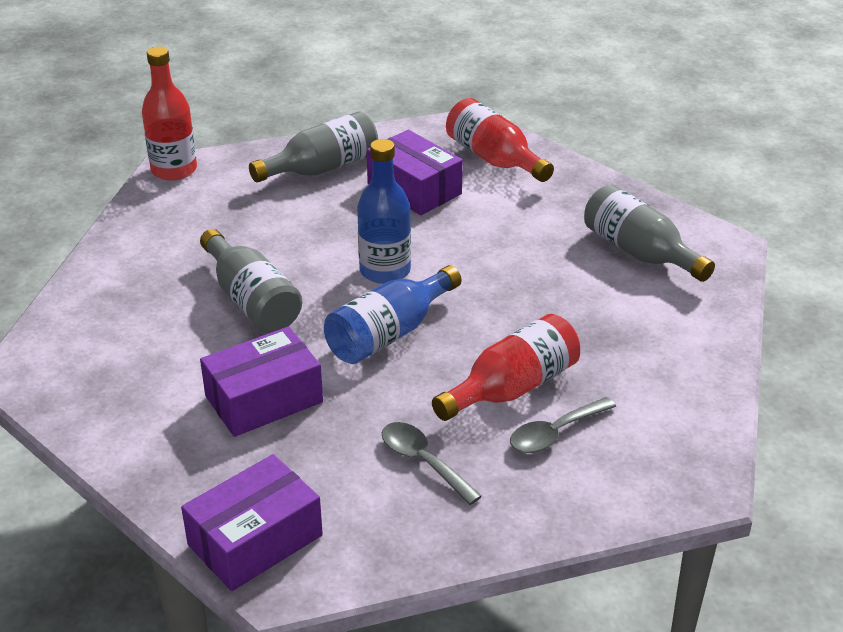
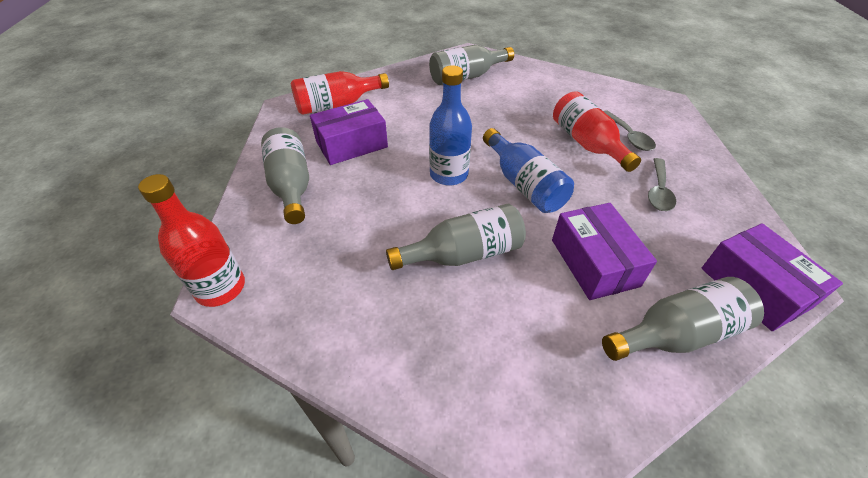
camera: 75 degrees left, 10 degrees up
grey spoon [382,422,482,505] -> grey spoon turned 45 degrees counterclockwise [648,158,676,211]
none -> grey bottle [602,277,764,361]

